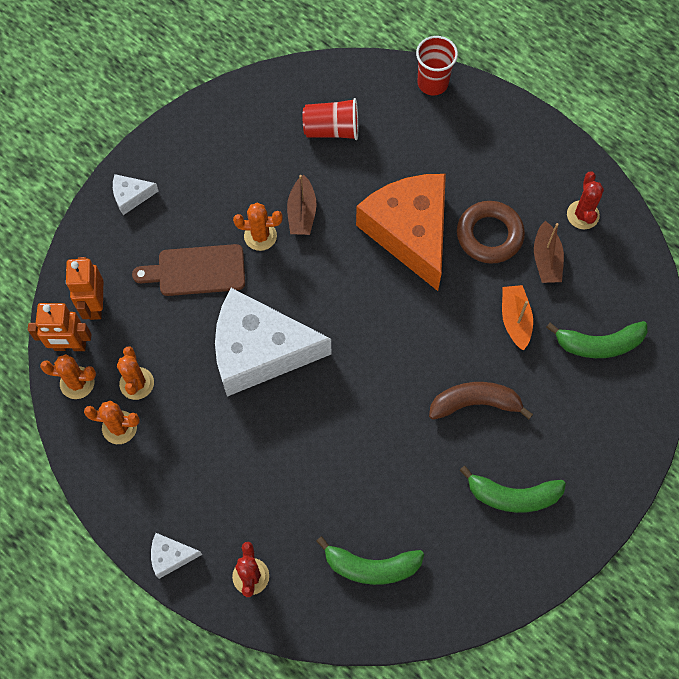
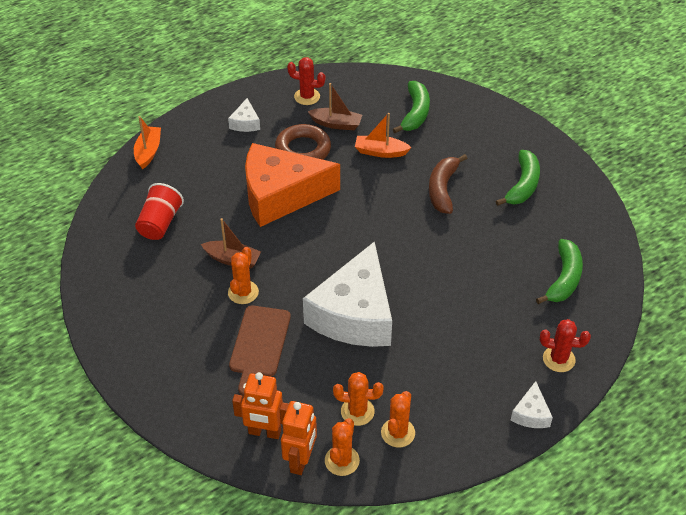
camera: 75 degrees left, 20 degrees down
white cheese [113,174,159,215] -> white cheese moved to [228,98,260,132]
red cup [416,36,458,95] -> orange boat [134,116,161,169]

